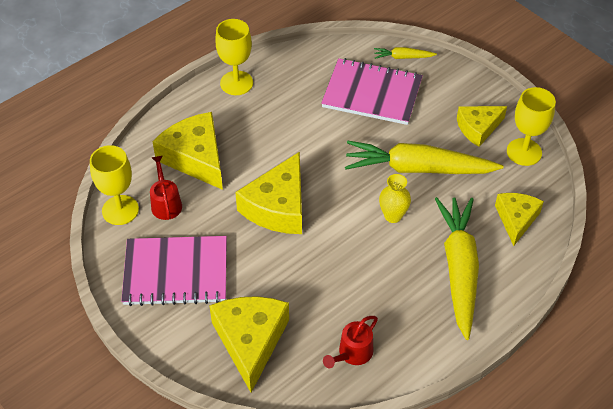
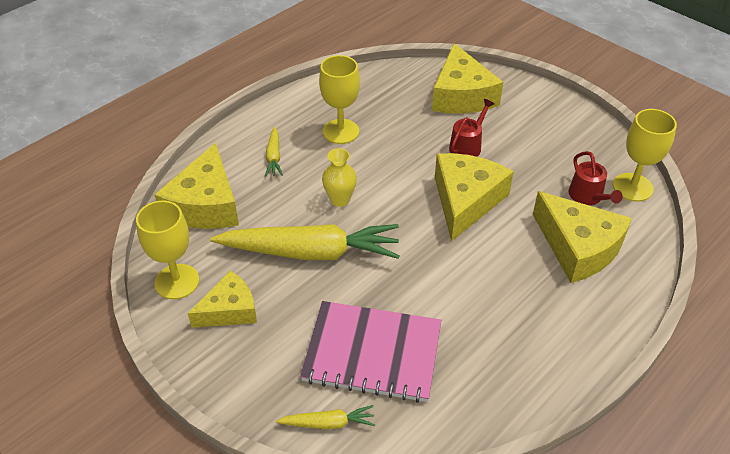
camera: 175 degrees right, 5 degrees down
pink notebook [121,236,227,306] -> none
yellow goblet [215,19,253,95] -> yellow goblet moved to [319,55,360,144]
red watering can [323,316,378,368] -> red watering can moved to [449,99,494,157]
yellow carrot [435,197,479,340] -> yellow carrot [265,127,283,177], size x0.44
yellow cheese [495,193,544,246] -> yellow cheese [155,142,239,229], size x1.58

